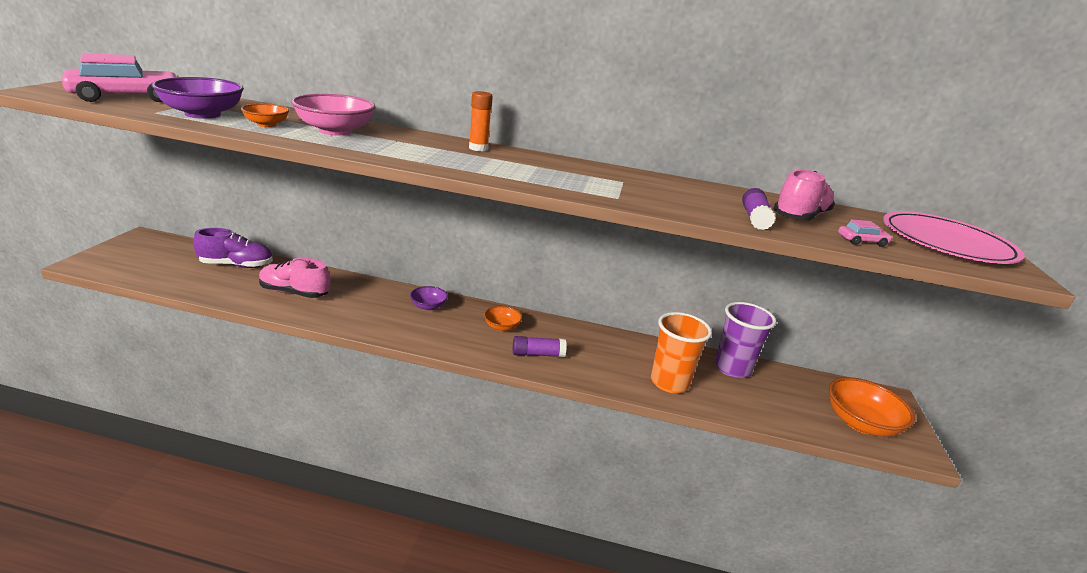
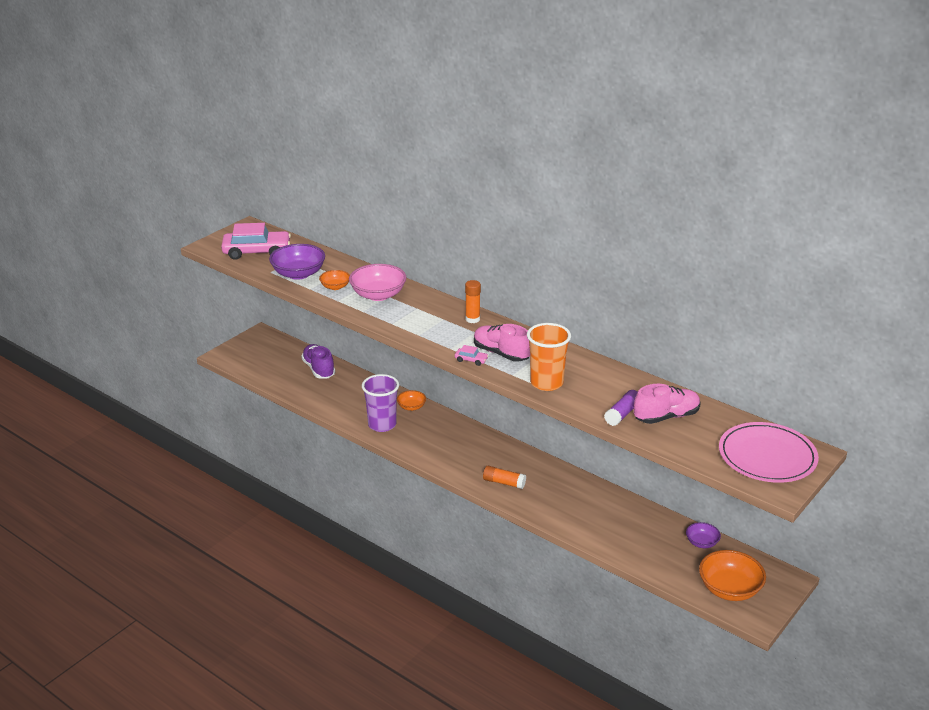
camera: 30 degrees right, 5 degrees up
purple shoe [193,228,273,268] -> purple shoe turned 135 degrees counterclockwise [301,344,335,379]
pink shoe [259,258,331,298] -> pink shoe moved to [474,324,530,362]
purple bowl [410,286,448,310] -> purple bowl moved to [686,522,721,548]
orange bowl [484,306,522,331] -> orange bowl moved to [397,390,426,411]
purple glue stick [513,336,567,357] -> orange glue stick [483,466,526,489]
orange cup [651,312,712,393] -> orange cup moved to [527,323,571,391]
purple cup [715,302,776,378] -> purple cup moved to [362,374,399,432]
pink car [838,219,892,247] -> pink car moved to [455,345,488,366]

